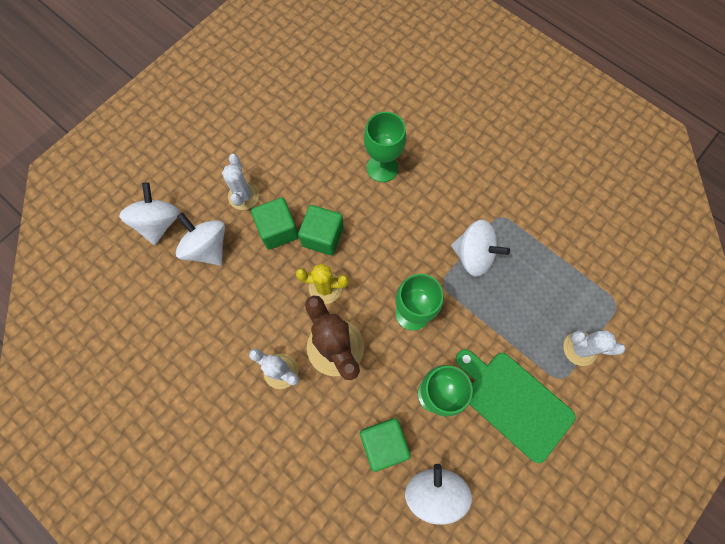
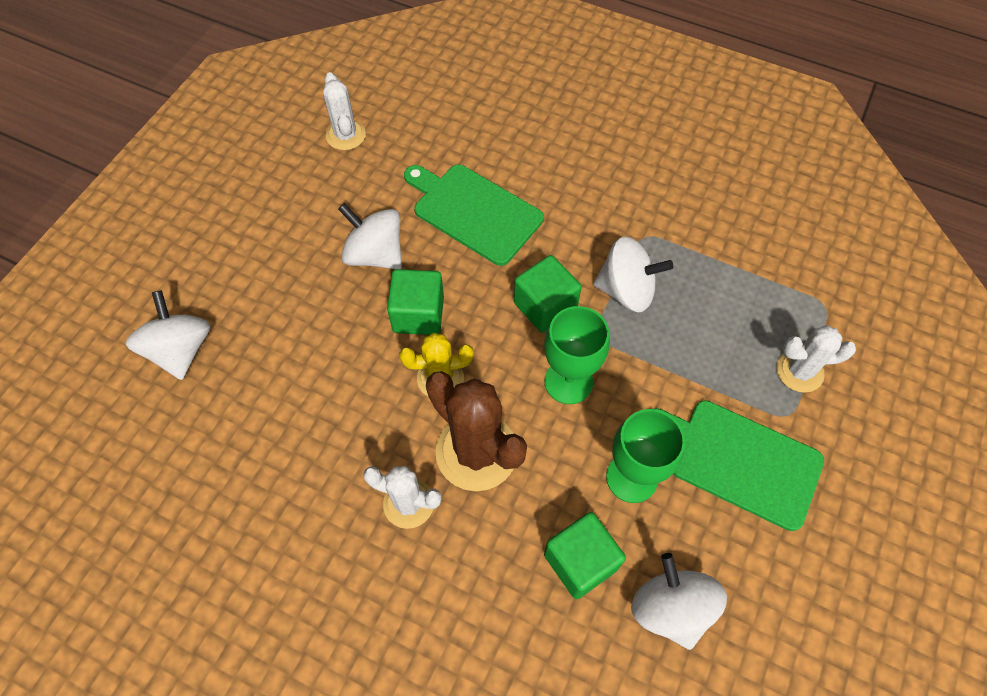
camera: 15 degrees left, 10 degrees down
white spinning top [176,212,225,266] -> white spinning top moved to [338,203,402,269]
white cactus [222,154,260,210] -> white cactus moved to [323,72,366,150]
green cube [251,198,299,250] -> green cube moved to [514,255,581,333]
green goblet [364,112,406,182] -> green cutting board [404,164,544,266]

